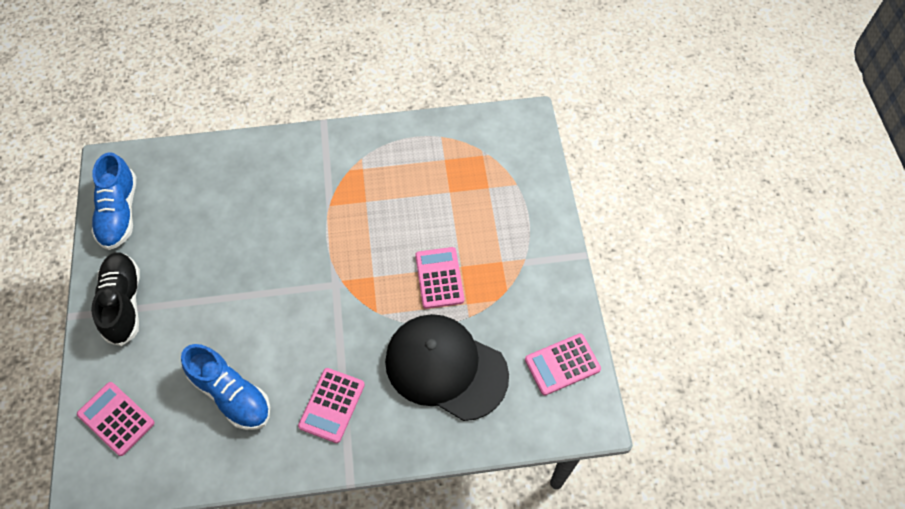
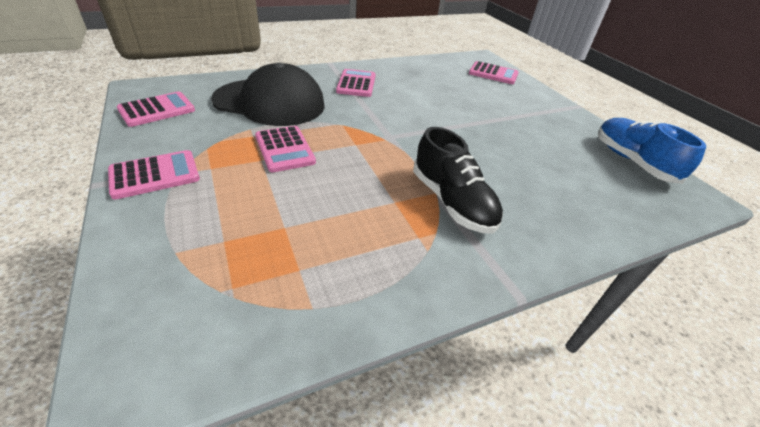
camera: 160 degrees right, 20 degrees down
black shoe [91,252,140,346] -> black shoe moved to [413,127,503,234]
blue shoe [181,344,270,430] -> none
none -> pink calculator [108,150,200,199]

